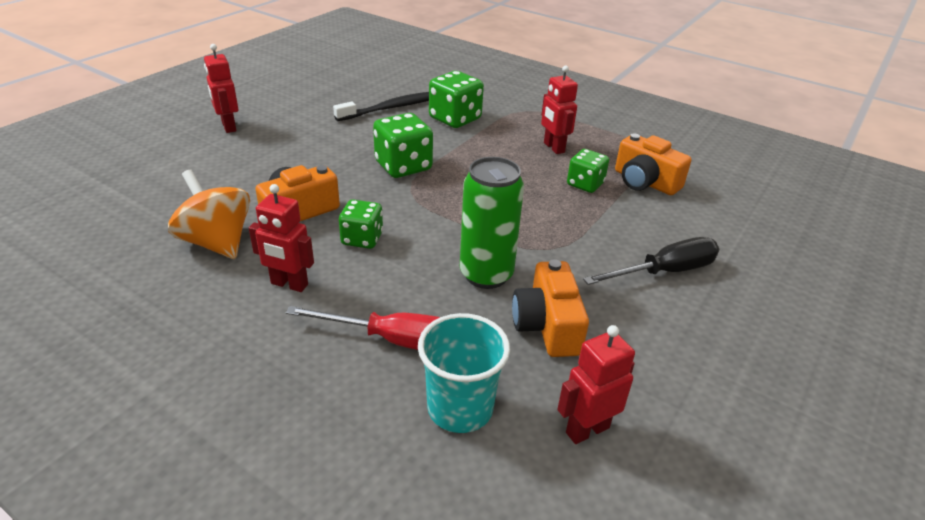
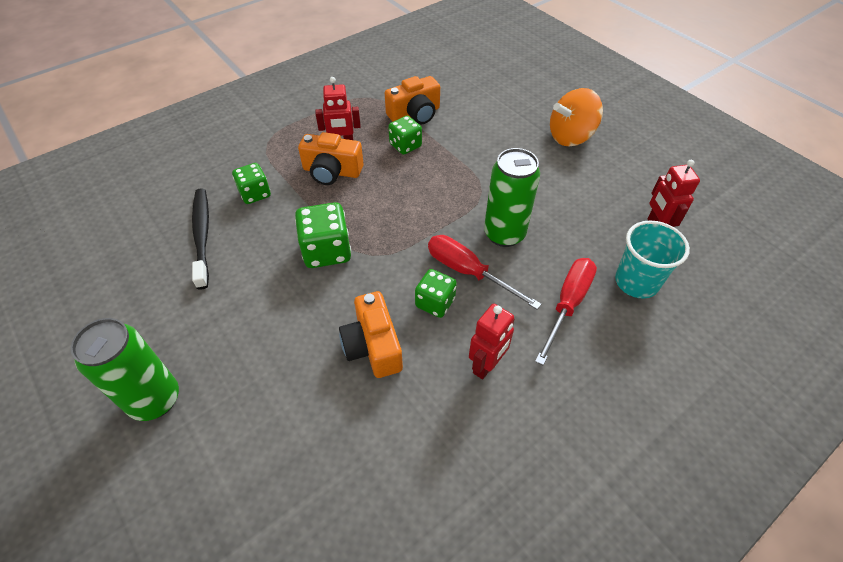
camera: 70 degrees left, 15 degrees up
orange spinning top [168,170,250,259] -> orange spinning top moved to [550,88,603,146]
red robot [204,44,238,133] -> green can [71,318,179,421]
green dice [429,71,484,128] -> green dice [232,163,271,204], size x0.65
orange camera [512,259,589,357] -> orange camera moved to [298,132,364,185]
black screwdriver [583,237,719,285] -> none
none -> red screwdriver [428,235,541,310]

